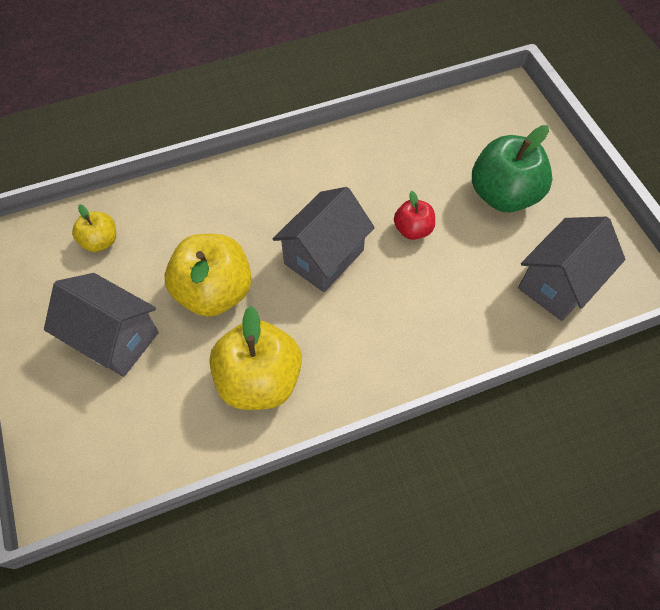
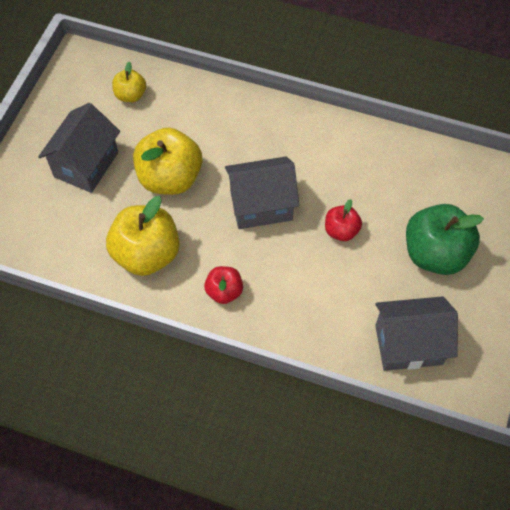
camera: 40 degrees right, 0 degrees up
grey house [44,273,159,377] -> grey house turned 45 degrees clockwise [38,103,120,193]
none -> red apple [204,266,243,304]

